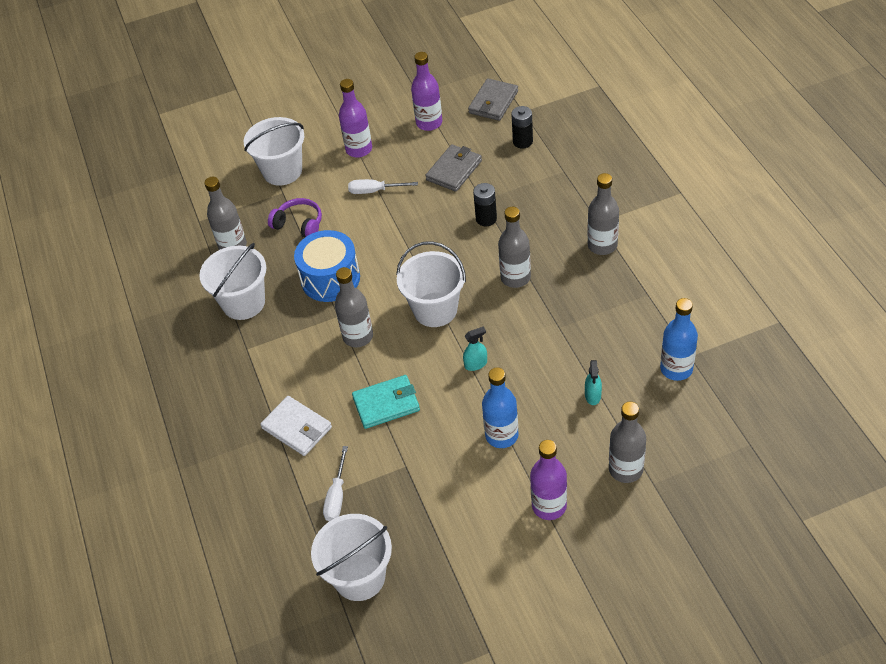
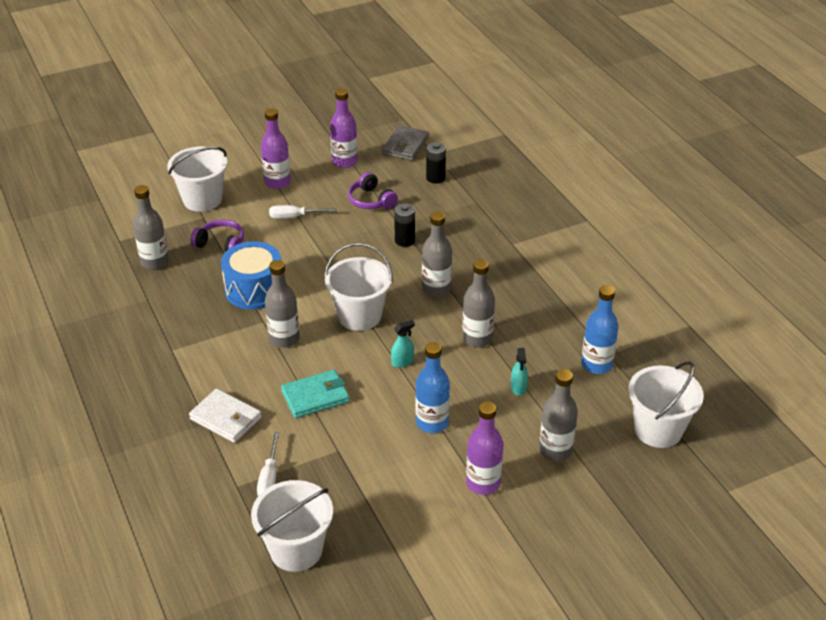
camera: 10 degrees left, 10 degrees down
white bucket [199,243,266,320] -> white bucket moved to [628,361,704,448]
grey wallet [425,144,482,192] -> purple headphones [348,172,398,209]
grey bottle [587,173,619,255] -> grey bottle moved to [462,259,495,347]

